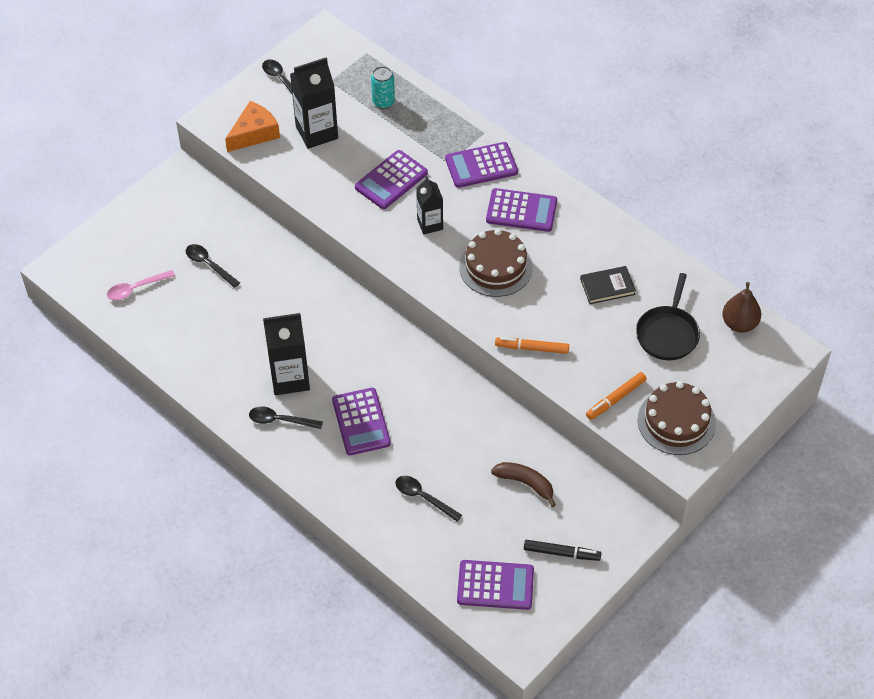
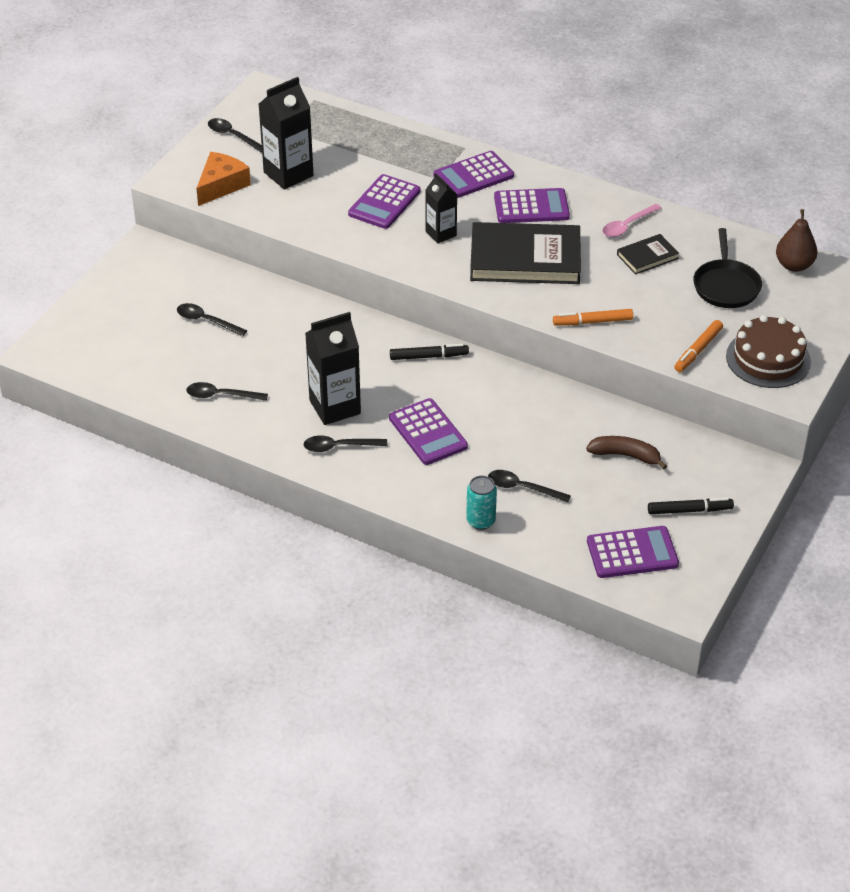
camera: 15 degrees left, 10 degrees down
pink spoon [107,270,175,300] -> pink spoon moved to [602,204,661,237]
turquoise can [371,66,395,109] -> turquoise can moved to [466,476,497,530]
brown cake [459,229,533,297] -> black book [470,222,581,284]
none -> black spoon [186,382,268,401]
none -> black marker [390,344,469,360]

